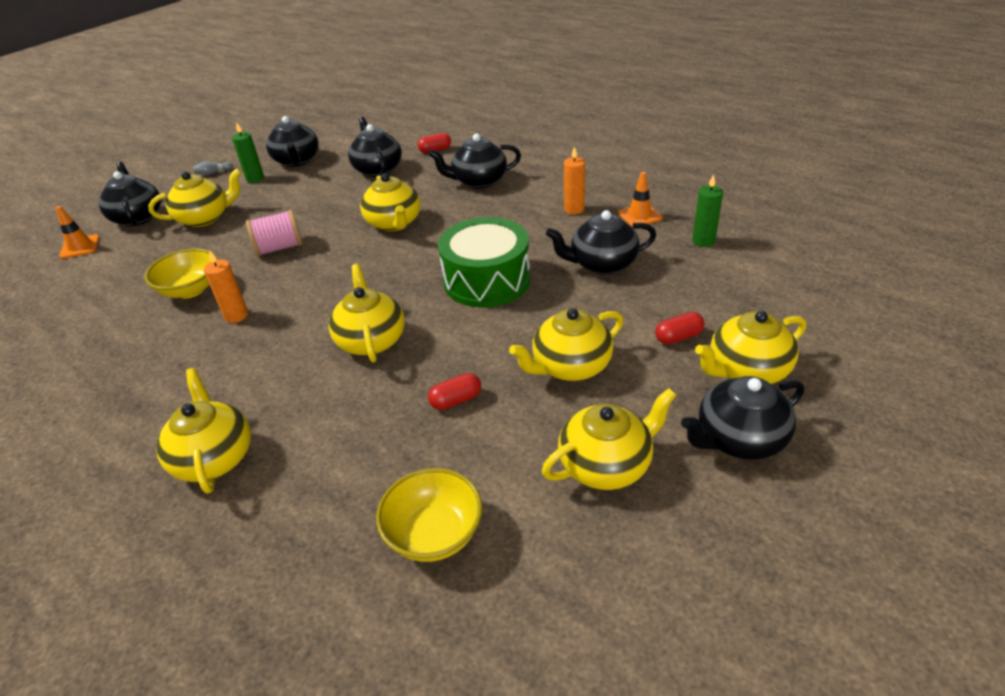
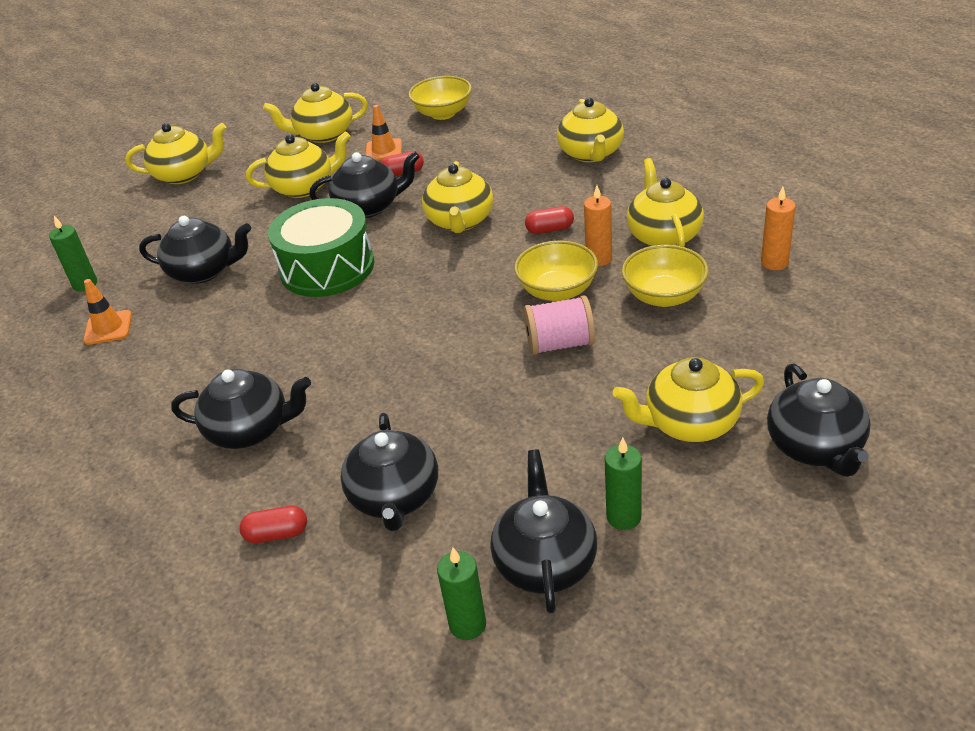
camera: 165 degrees left, 0 degrees up
orange traffic cone [56,206,100,259] -> orange traffic cone moved to [366,105,402,161]
grey bowling pin [193,162,233,175] -> none
yellow teapot [360,173,421,231] -> yellow teapot moved to [627,158,704,247]
orange candle [564,146,585,214] -> orange candle moved to [761,187,796,270]
red capsule [655,312,704,345] -> red capsule moved to [525,206,574,234]
black teapot [681,376,804,460] -> black teapot moved to [309,151,420,218]
none -> green candle [437,548,486,640]
none -> yellow bowl [514,240,598,301]

